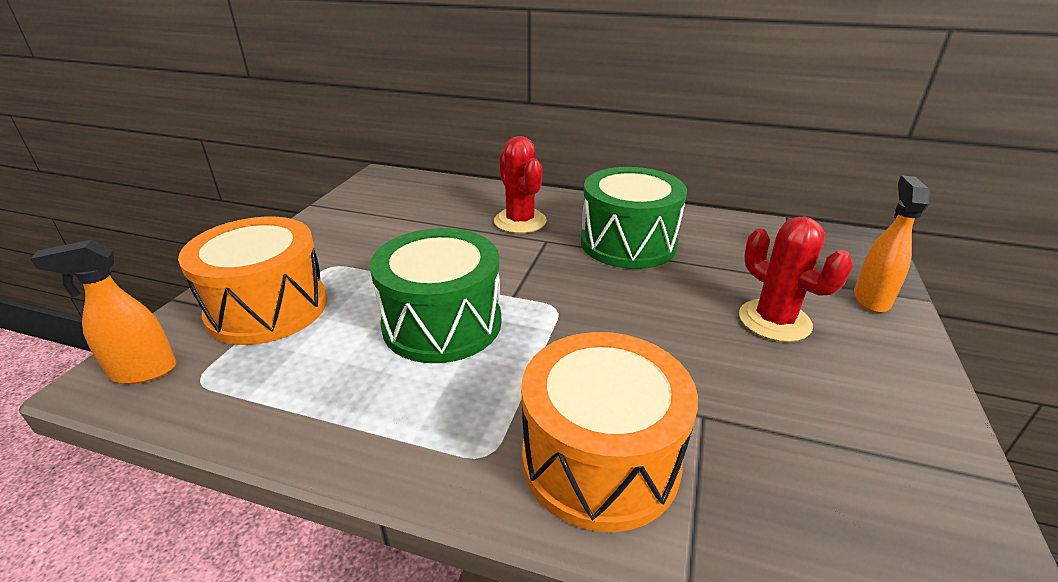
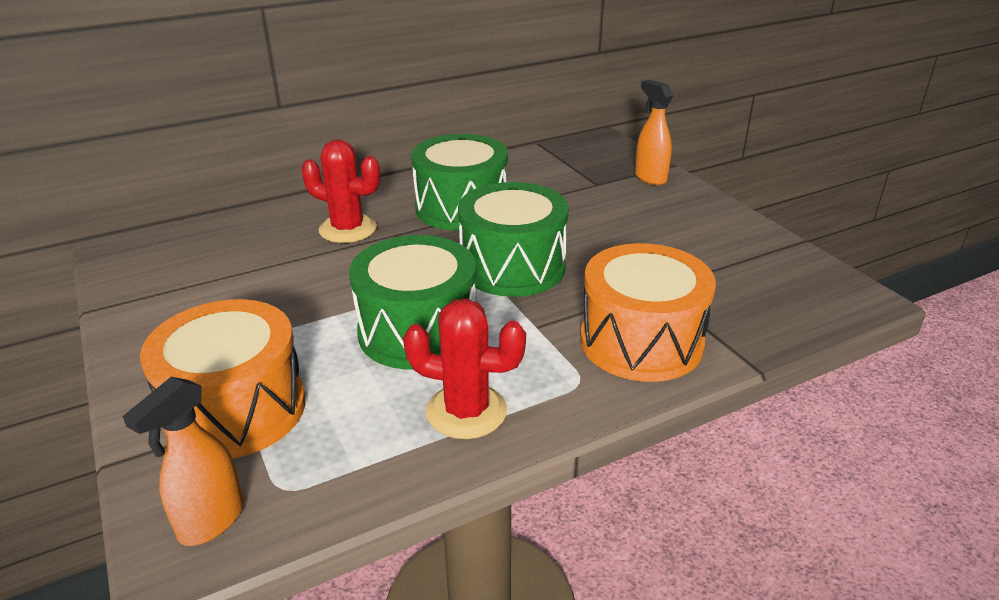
camera: 45 degrees left, 0 degrees up
red cactus [739,216,853,342] -> red cactus moved to [403,299,526,439]
none -> green drum [458,182,569,297]

